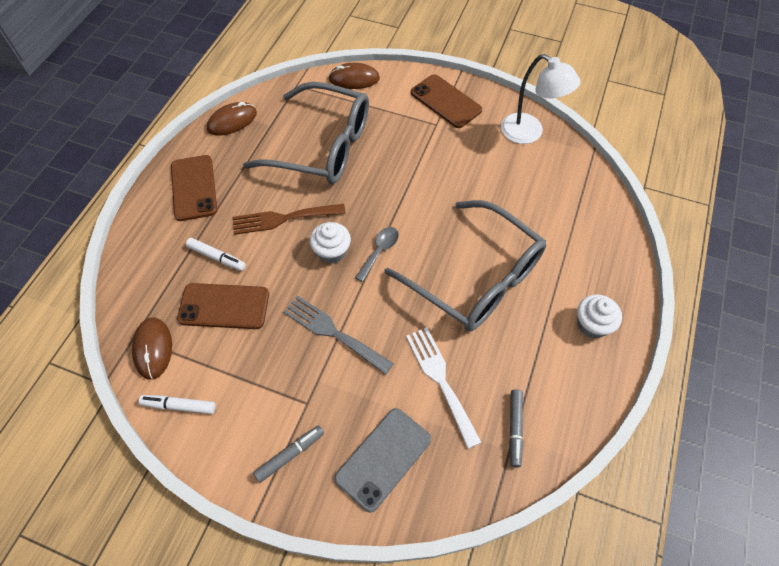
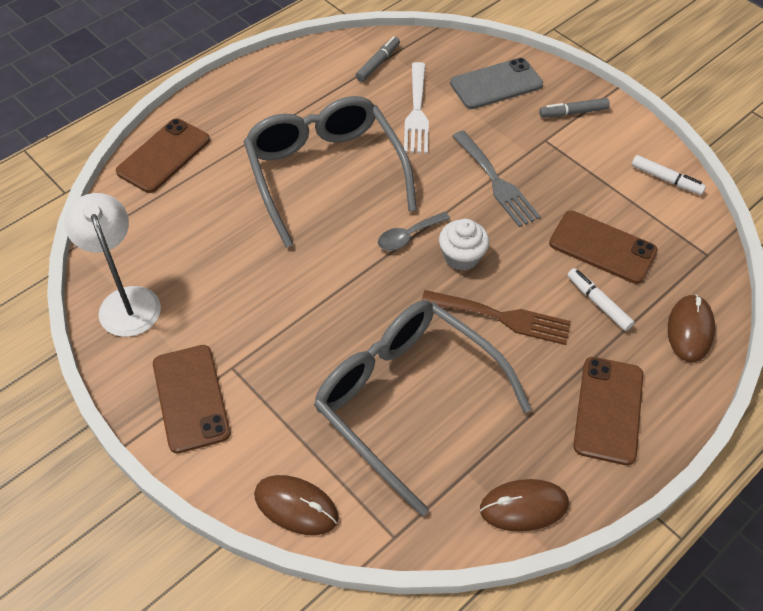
camera: 155 degrees left, 5 degrees down
brown mouse [132,317,172,380] -> brown mouse moved to [668,294,715,362]
white cupcake [577,294,622,338] -> none
none -> brown phone [116,119,210,193]

